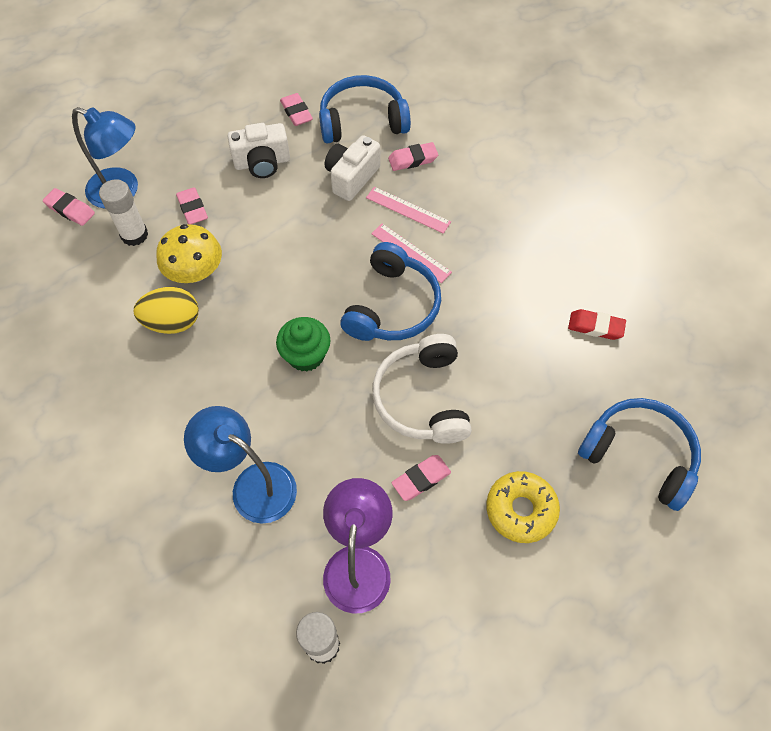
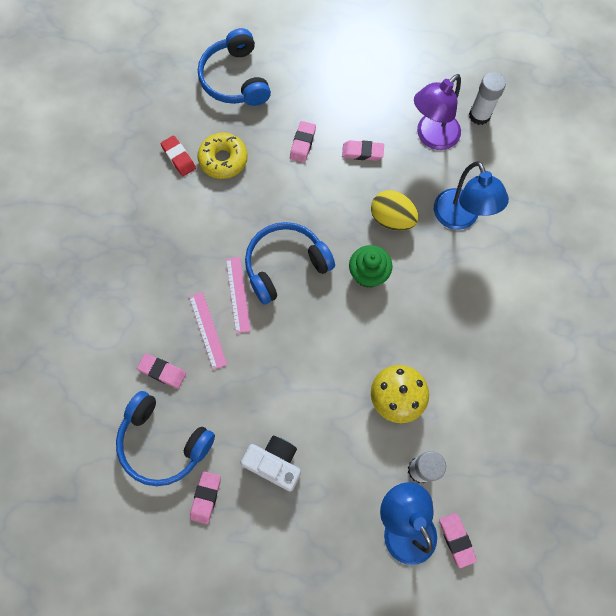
camera: 140 degrees left, 10 degrees up
yellow egg [134,287,199,334] -> yellow egg moved to [371,190,418,231]
pink eraser [176,187,208,225] -> pink eraser moved to [290,121,316,163]
white camera [325,135,380,201] -> none
white headphones [372,334,472,444] -> none
yellow donut [486,471,560,543] -> yellow donut moved to [197,132,248,179]

